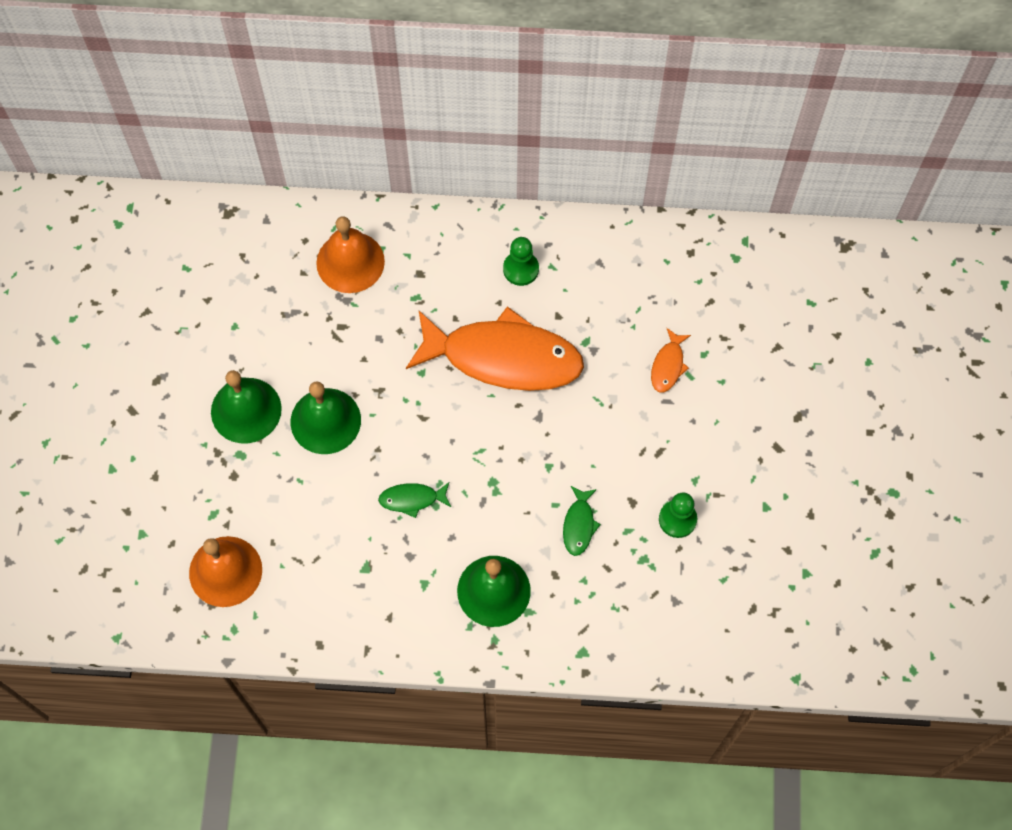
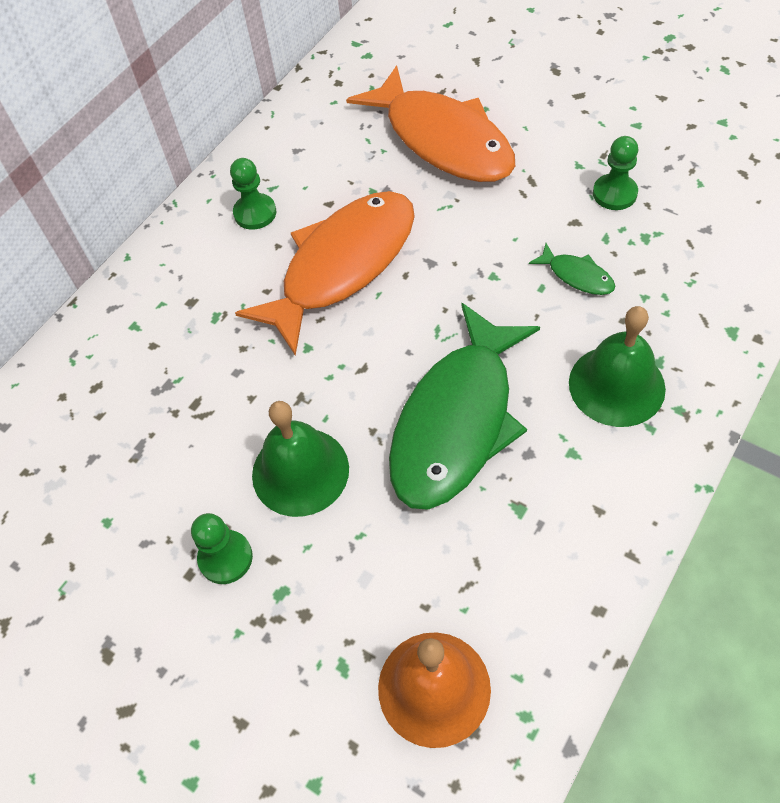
camera: 55 degrees left, 10 degrees down
green bell [211,370,282,443] -> green pawn [191,513,253,584]
orange bell [316,216,385,293] -> none
green fish [378,482,451,518] -> green fish [389,302,540,510], size x2.49
orange fish [651,328,691,392] -> orange fish [346,65,515,182], size x2.49

